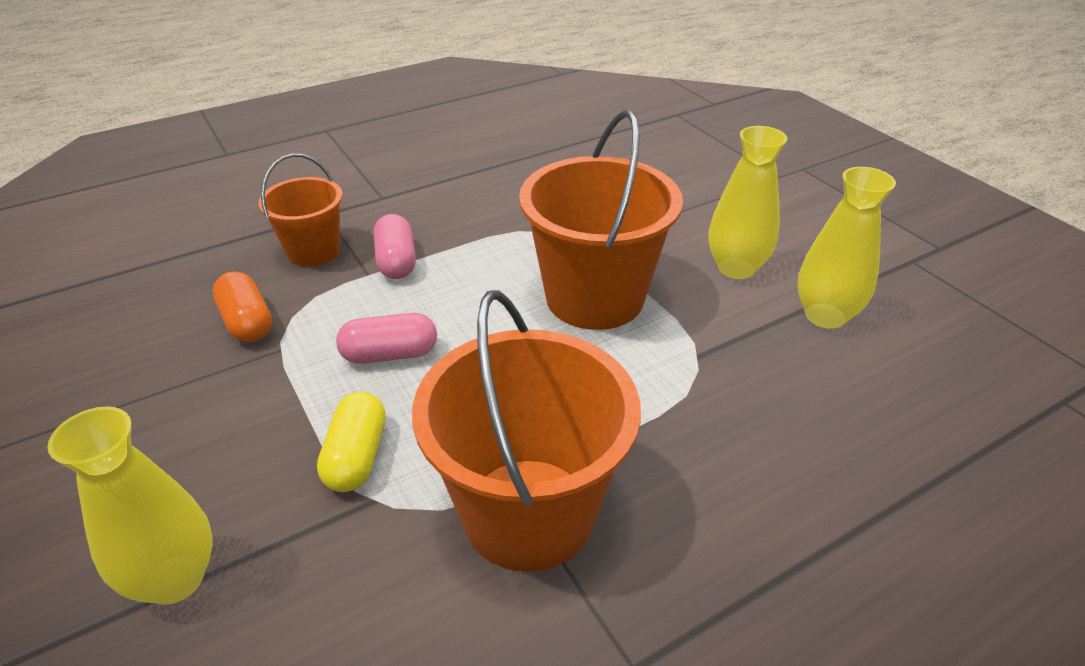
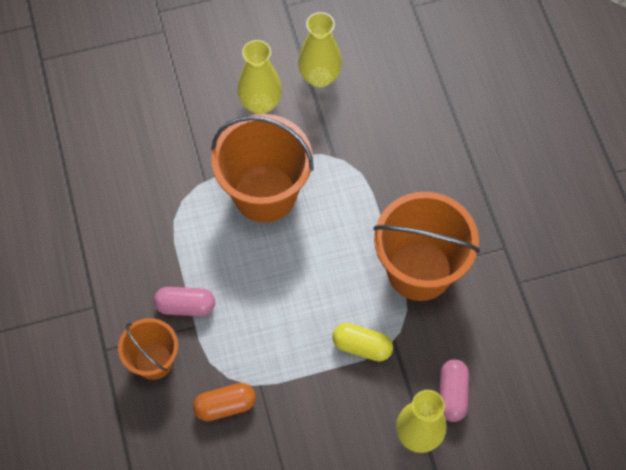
camera: 75 degrees left, 25 degrees up
pink capsule [336,313,437,364] -> pink capsule moved to [439,359,469,422]

